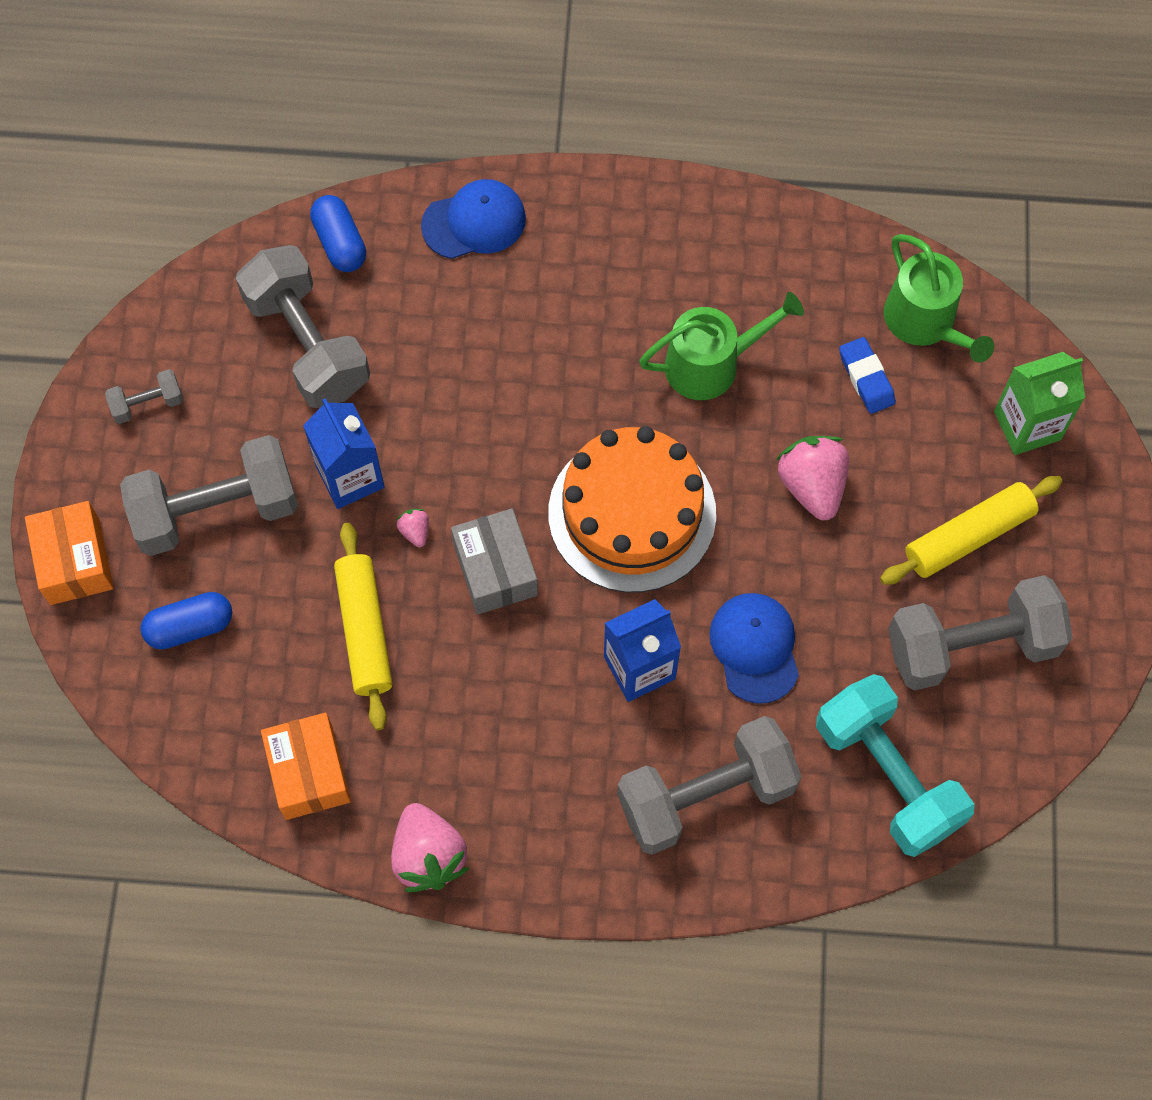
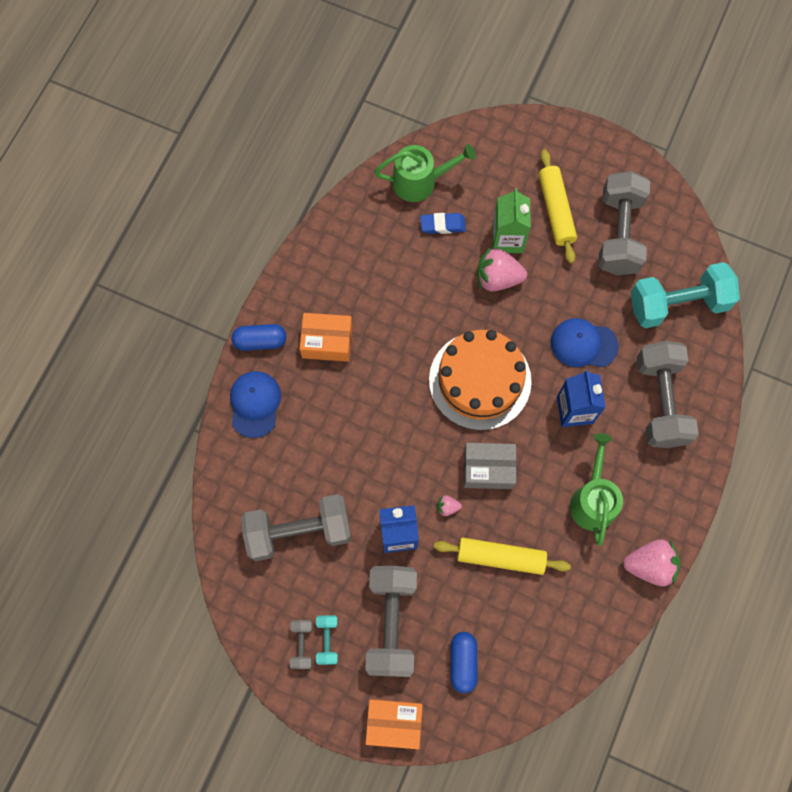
camera: 70 degrees left, 5 degrees up
orange box [261,713,351,820] -> orange box moved to [300,313,352,362]
blue capsule [310,195,366,272] -> blue capsule moved to [232,324,286,351]
green watering can [639,292,804,400] -> green watering can moved to [570,433,623,546]
green carton [994,352,1085,455] -> green carton moved to [492,188,531,253]
none -> turquoise dumbbell [316,615,338,665]

